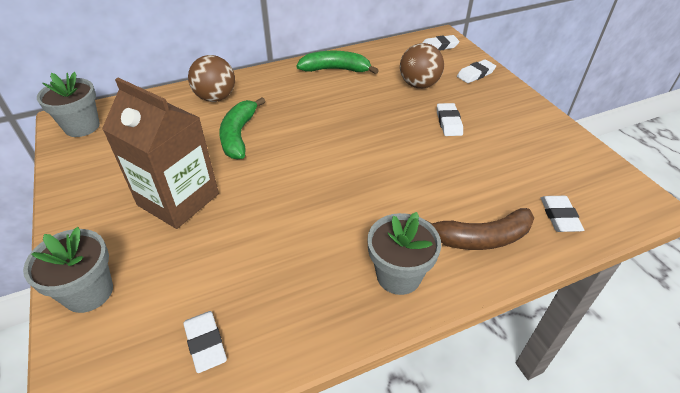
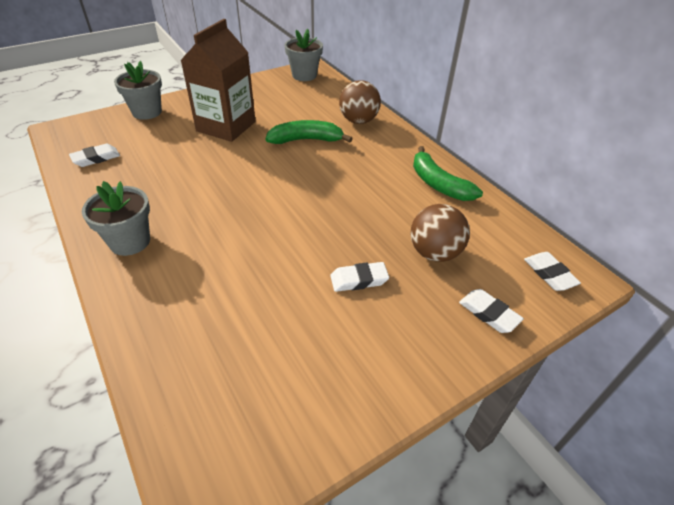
camera: 80 degrees right, 0 degrees up
green banana [296,51,379,74] -> green banana turned 150 degrees clockwise [413,146,483,201]
brown banana [427,208,534,250] -> none
white eraser [541,196,584,232] -> none

